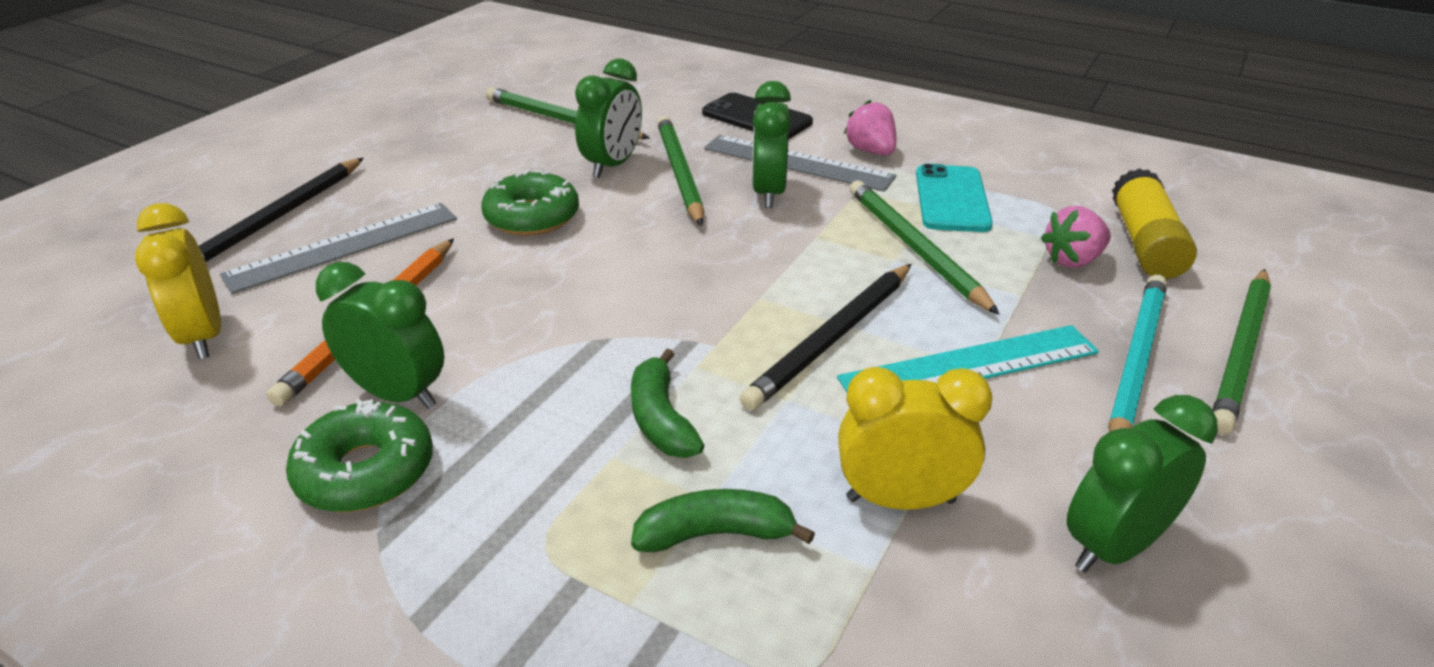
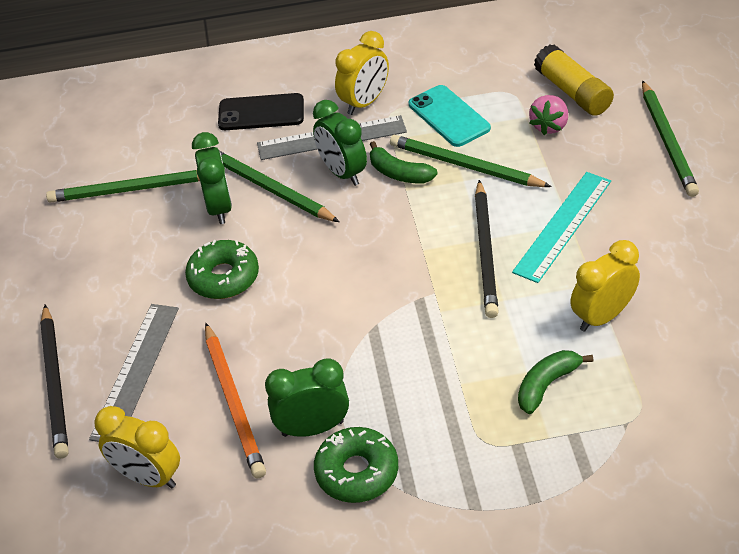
camera: 35 degrees left, 10 degrees up
green banana [631,349,705,458] -> green banana moved to [370,141,438,183]
pink strawberry [844,100,896,155] -> yellow clock [335,31,389,115]
green clock [1066,395,1218,572] -> none
turquoise pencil [1108,275,1167,432] -> none

